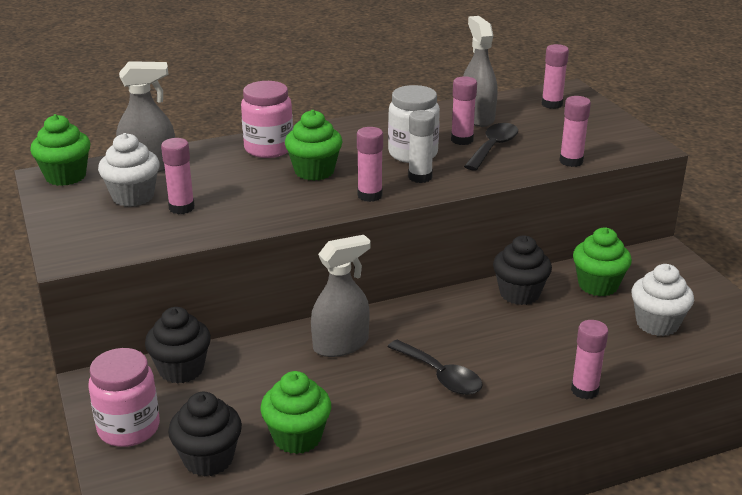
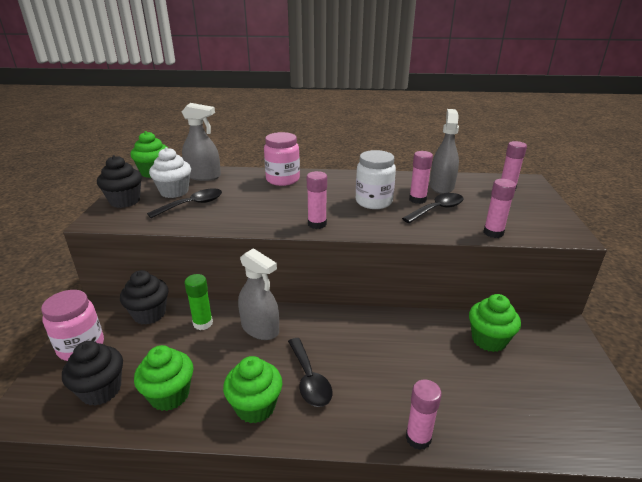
camera: 25 degrees right, 0 degrees up
pink glue stick [161,138,195,214] -> black spoon [147,188,222,218]
green cupcake [285,110,343,181] -> green cupcake moved to [223,356,282,423]
grey spray bottle [311,235,370,357] -> grey spray bottle turned 45 degrees clockwise [238,248,279,340]
white glue stick [408,110,435,183] -> none
black cupcake [493,235,552,305] -> black cupcake moved to [97,155,142,208]
white cupcake [631,264,694,336] -> none
none -> green glue stick [184,274,213,330]

